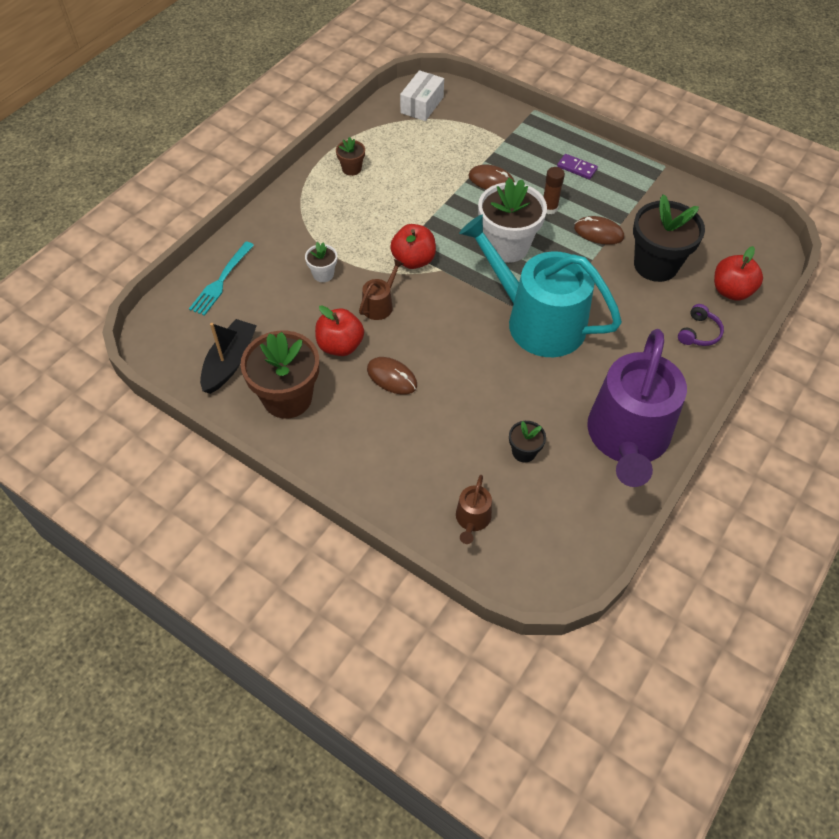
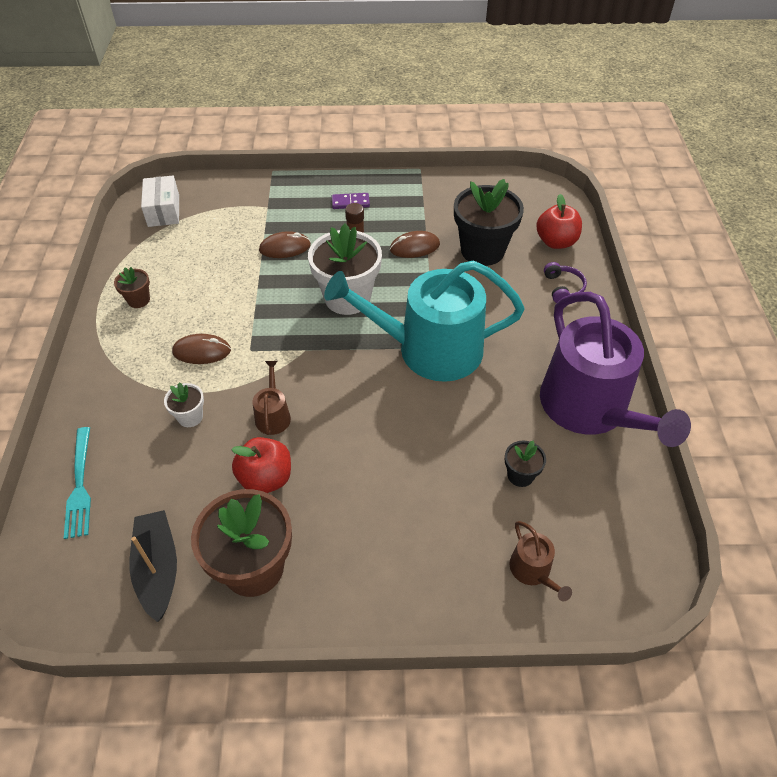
camera: 35 degrees left, 5 degrees down
brown mouse [367,357,417,395] -> brown mouse moved to [172,334,231,364]
red apple [390,224,436,269] -> none

